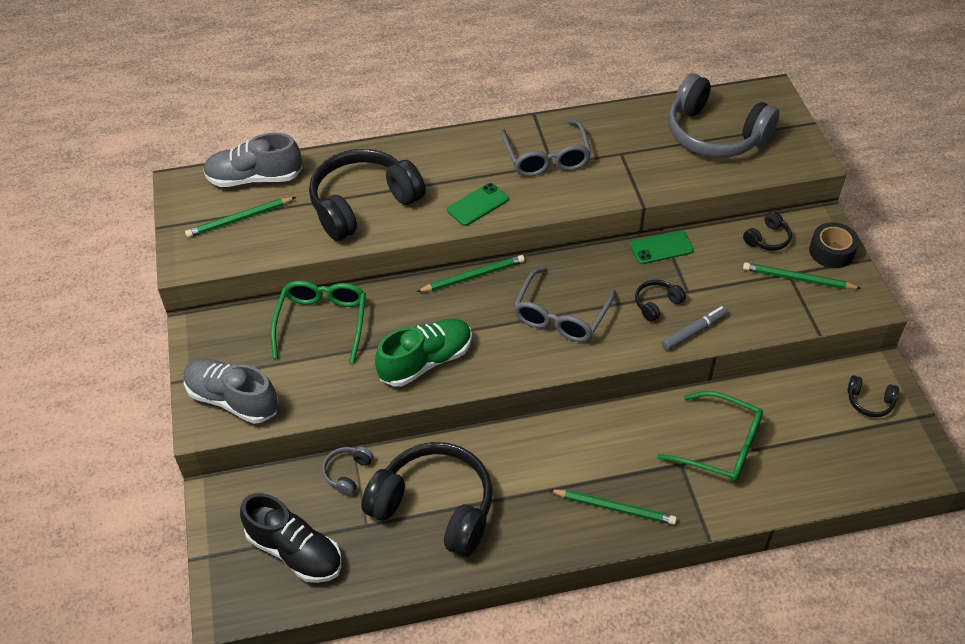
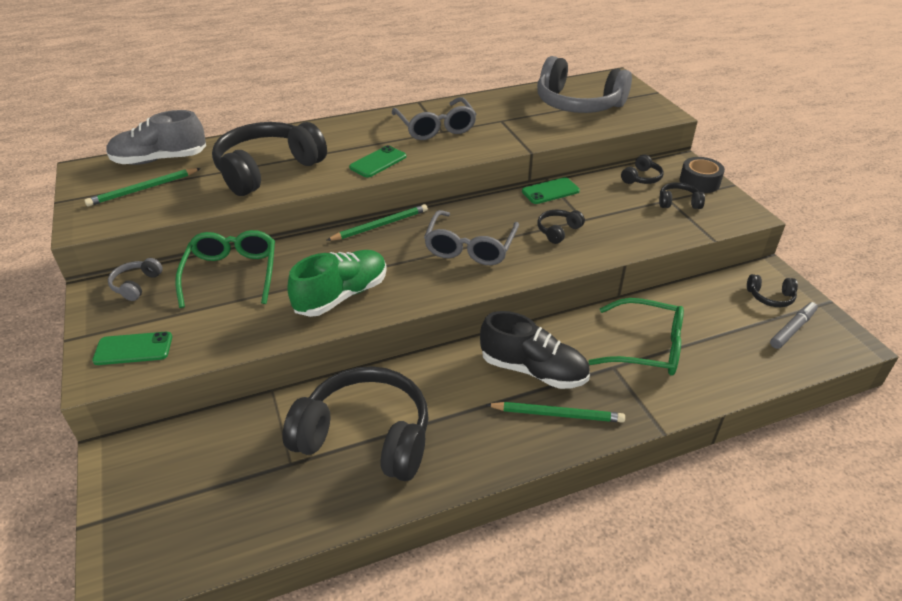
camera: 10 degrees left, 10 degrees down
grey shoe [184,359,278,424] -> green phone [92,332,172,365]
black shoe [240,493,342,583] -> black shoe moved to [480,311,590,389]
grey headphones [322,447,373,496] -> grey headphones moved to [108,258,163,301]
grey marker [661,306,728,351] -> grey marker moved to [770,302,818,349]
green pencil [743,263,862,289] -> black headphones [659,182,705,209]

